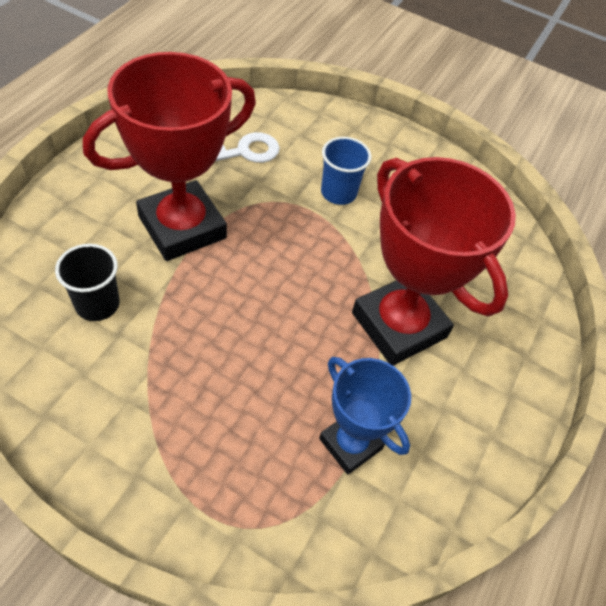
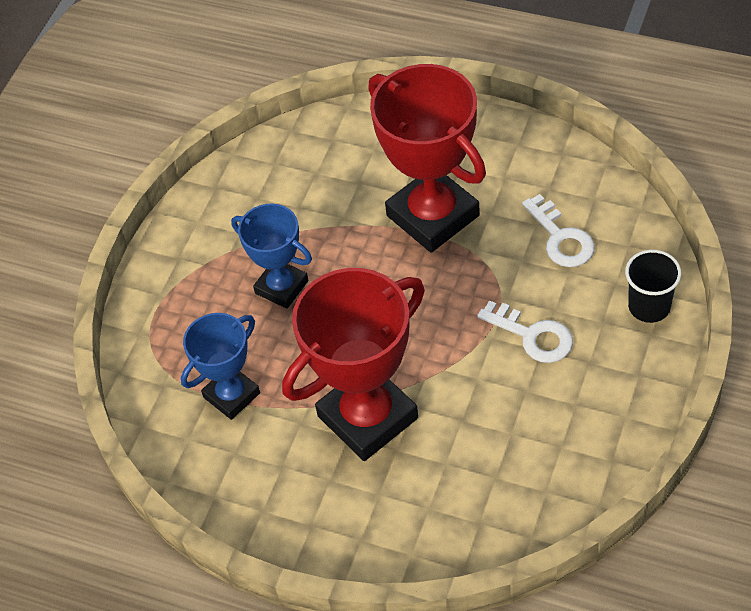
camera: 95 degrees right, 0 degrees up
black cup [55,244,120,321] -> black cup moved to [625,250,681,323]
blue cup [321,137,371,205] -> white key [477,300,573,363]
none -> blue trophy [231,204,312,309]

